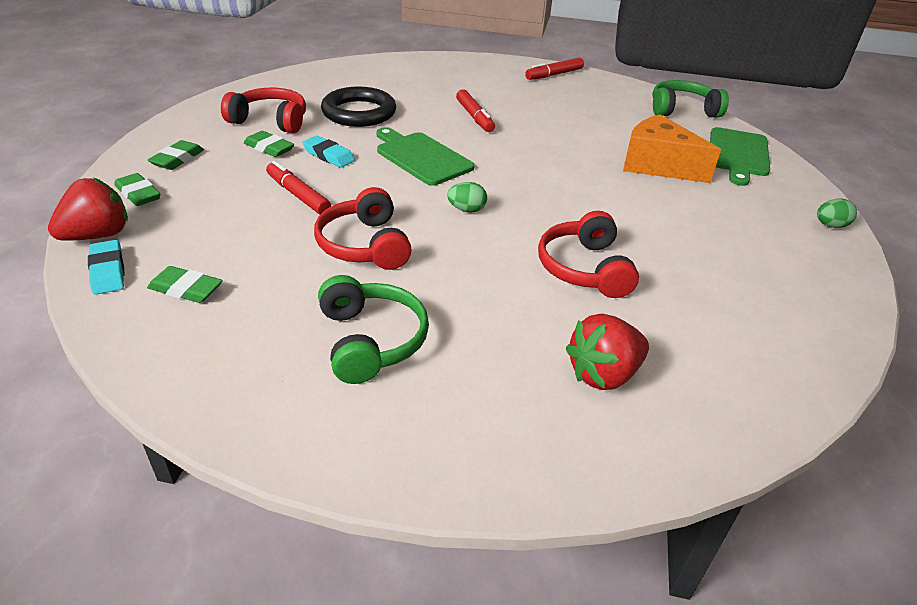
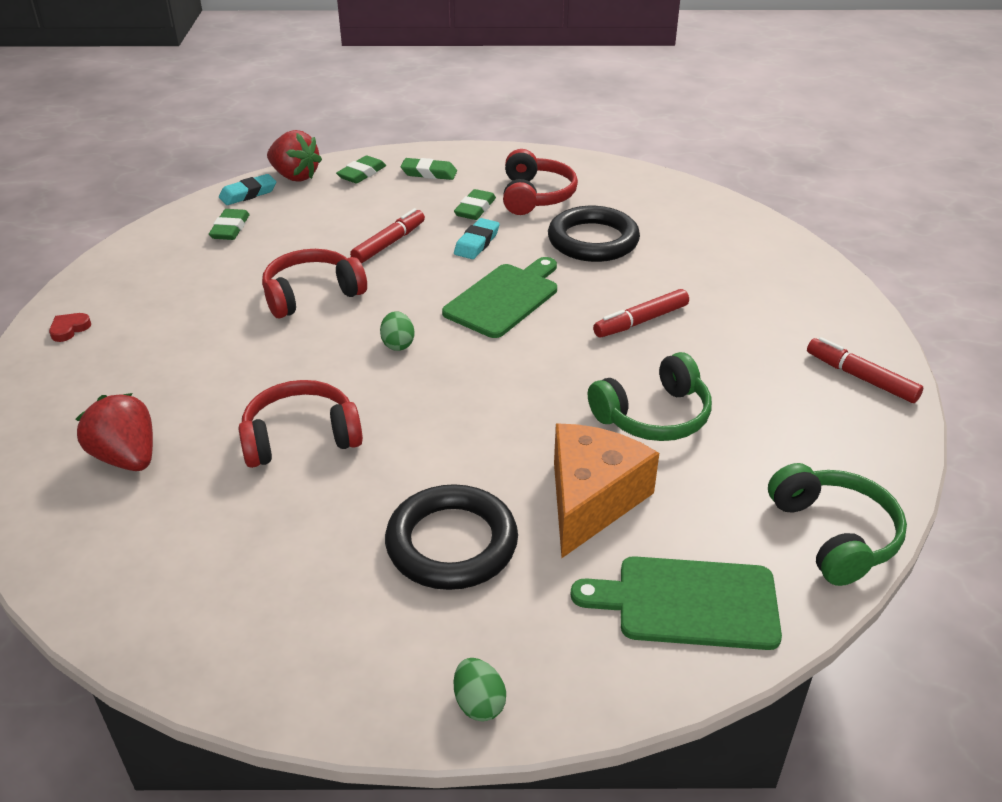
camera: 80 degrees right, 0 degrees up
green headphones [318,275,429,384] -> green headphones moved to [588,352,712,441]
none -> red heart [49,313,91,342]
none -> black ring [385,484,518,590]

